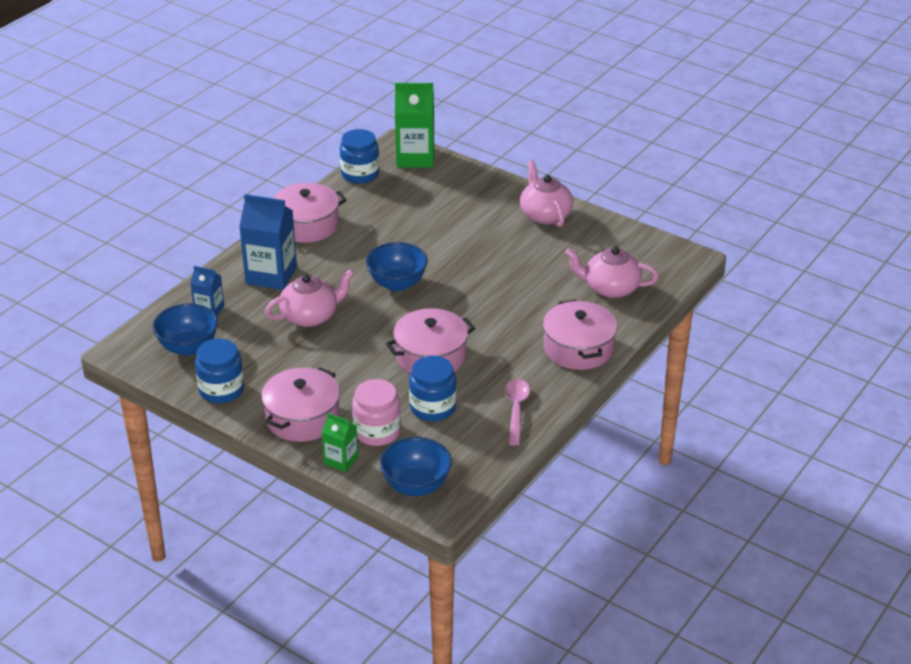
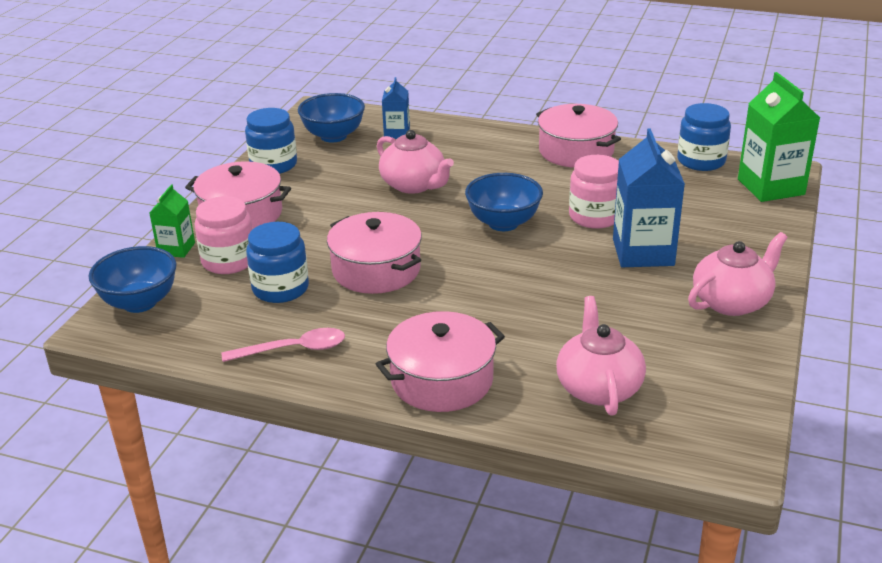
camera: 75 degrees right, 5 degrees down
blue carton [239,194,297,290] -> blue carton moved to [613,128,685,267]
none -> pink jar [569,155,619,229]

